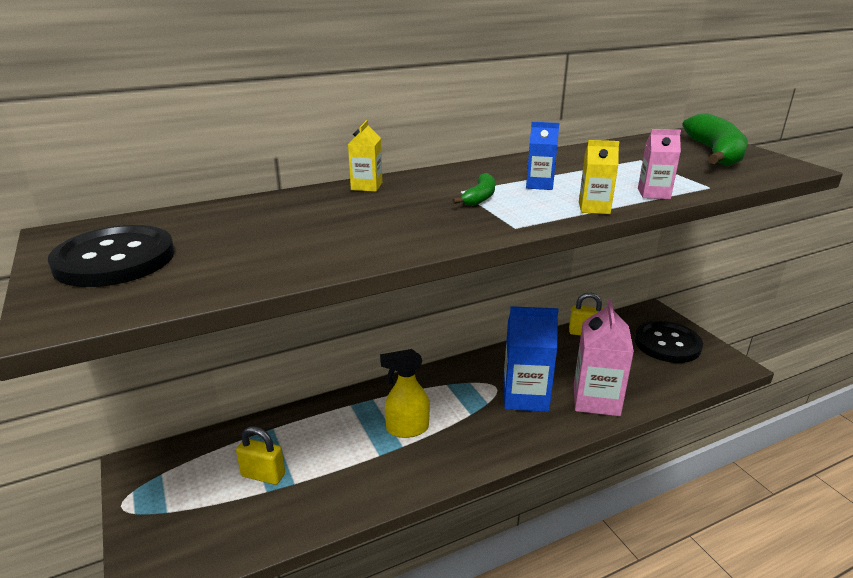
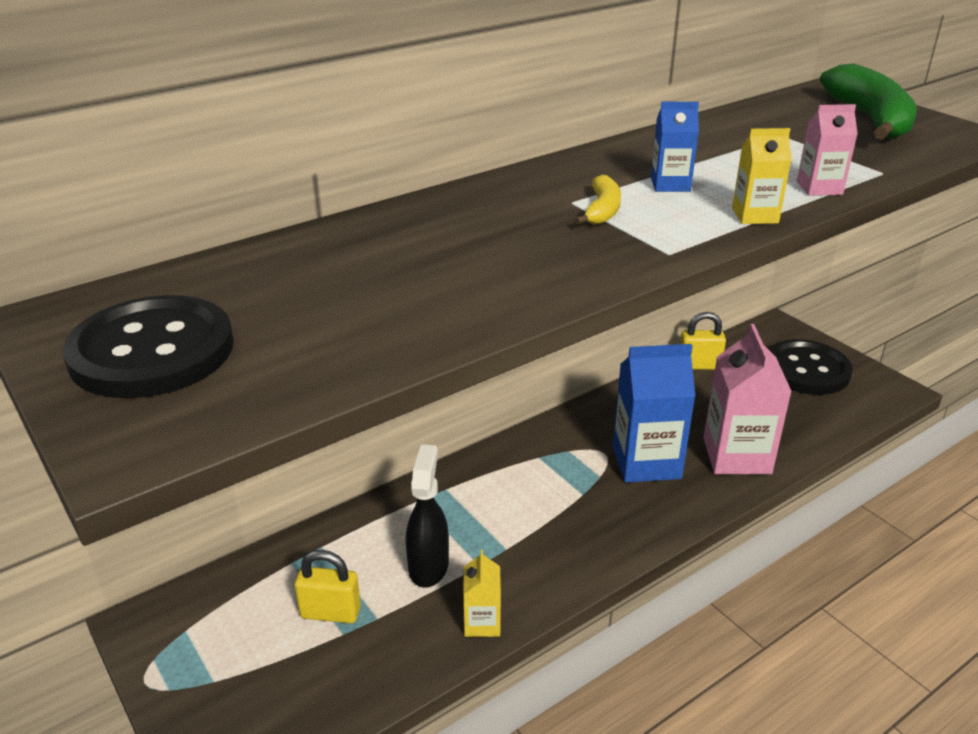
camera: 10 degrees left, 5 degrees up
yellow carton [348,120,382,192] -> yellow carton moved to [463,550,501,637]
yellow spray bottle [380,349,430,438] -> none
green banana [452,173,495,206] -> yellow banana [575,175,621,225]
none -> black spray bottle [406,444,449,588]

